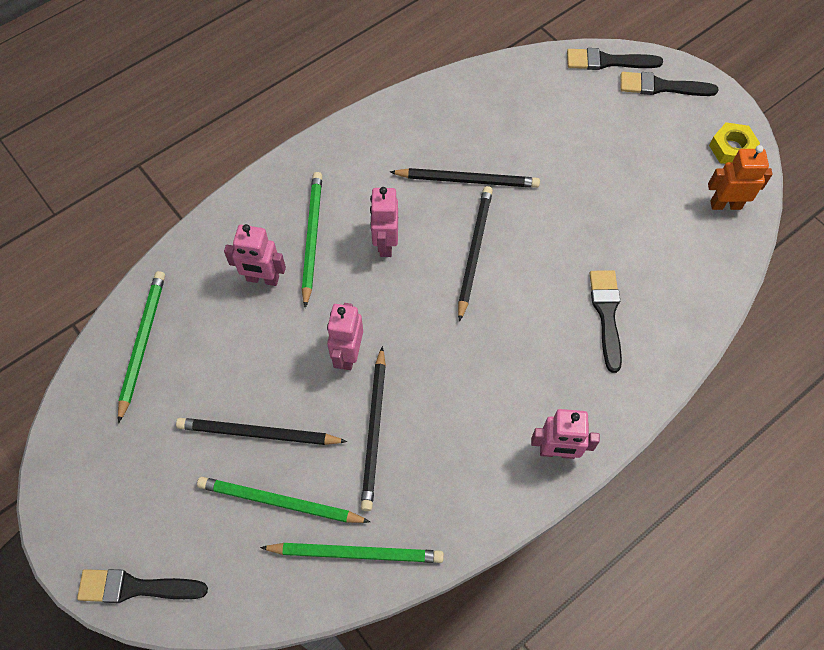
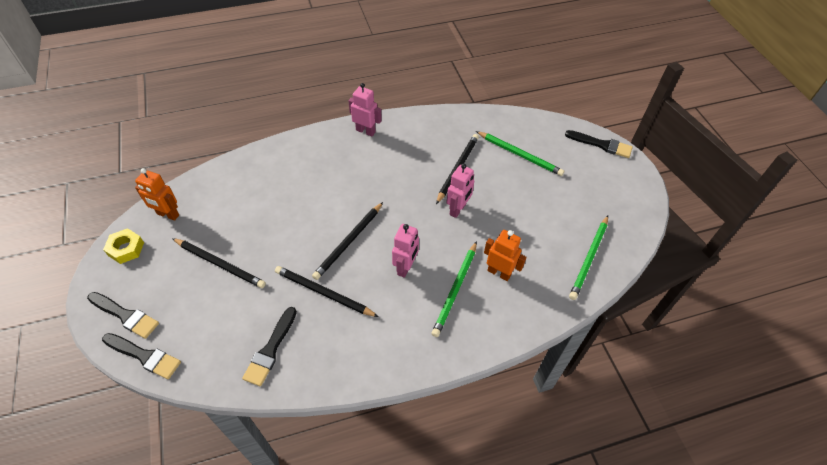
camera: 160 degrees left, 10 degrees down
black pencil [176,418,348,445] -> black pencil moved to [172,238,266,288]
pink robot [224,224,286,286] -> orange robot [484,230,527,281]
green pencil [260,543,444,563] -> none
black brush [589,270,622,373] -> black brush moved to [242,307,297,386]

